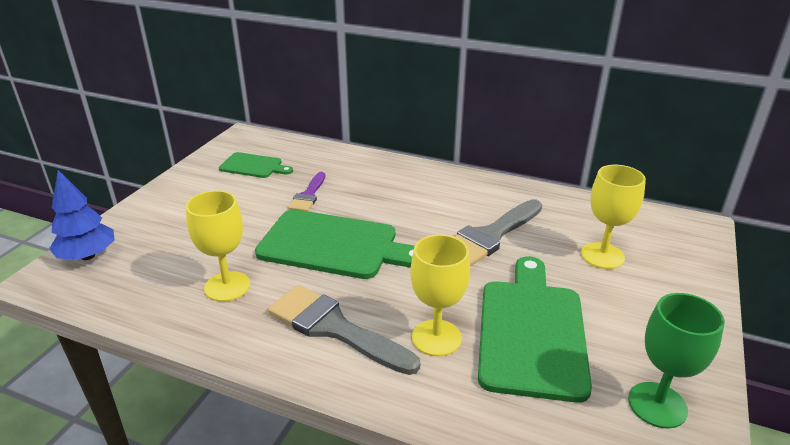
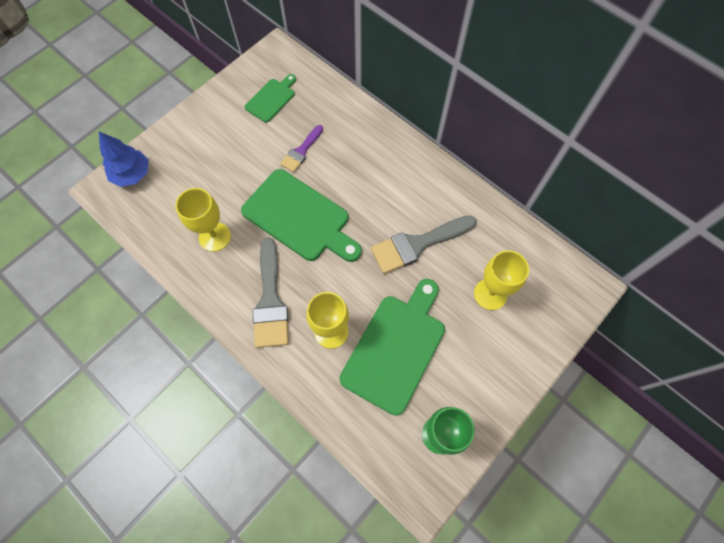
camera: 20 degrees right, 35 degrees up
green cutting board [219,152,293,178] -> green cutting board turned 90 degrees counterclockwise [245,74,296,123]
grey brush [268,285,420,375] -> grey brush turned 150 degrees counterclockwise [253,237,288,348]

